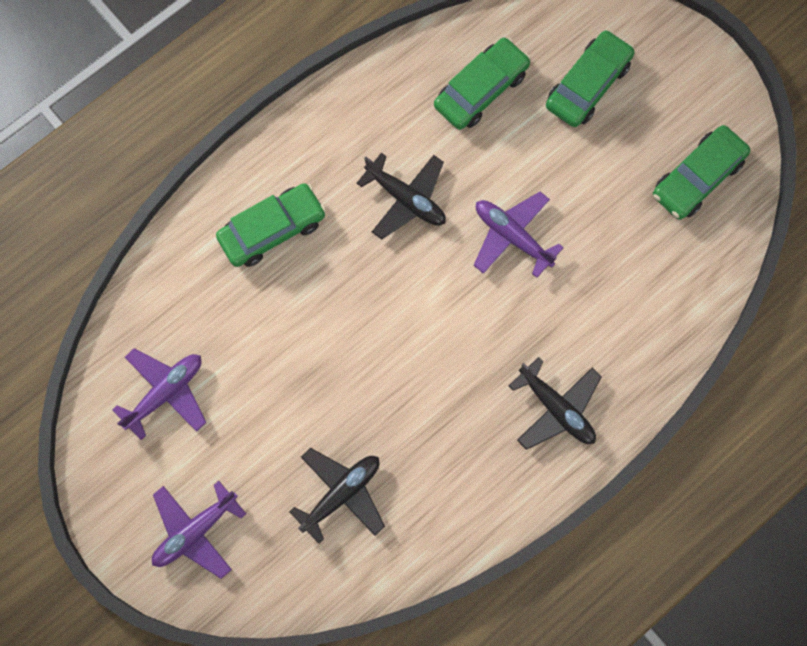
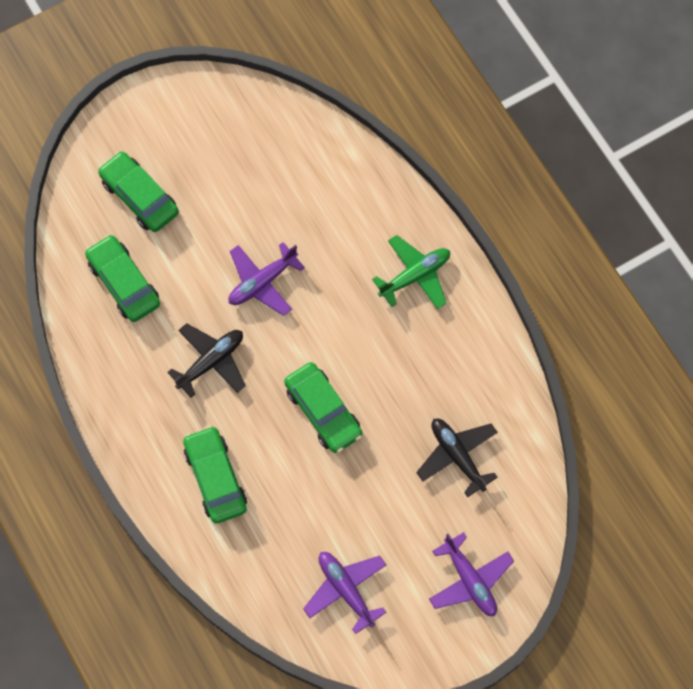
camera: 80 degrees left, 5 degrees down
black plane [509,357,602,450] -> green plane [372,235,450,309]
green car [653,125,750,220] -> green car moved to [284,362,362,453]

